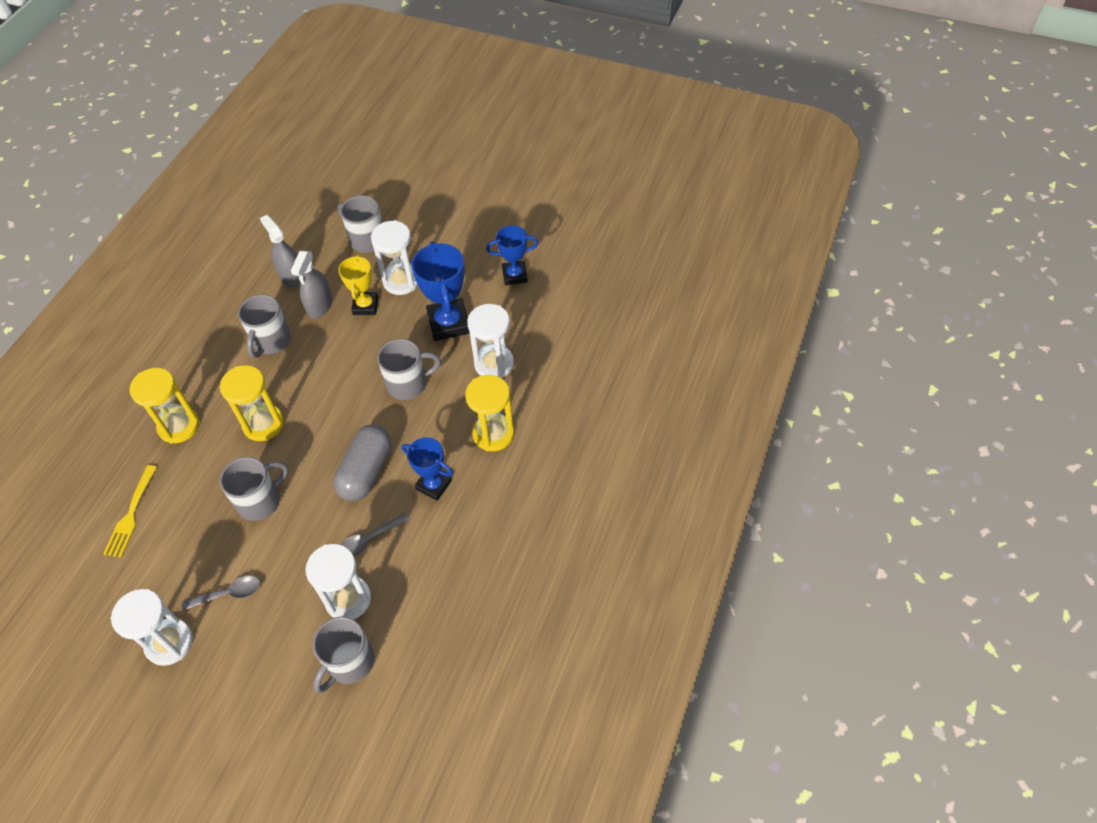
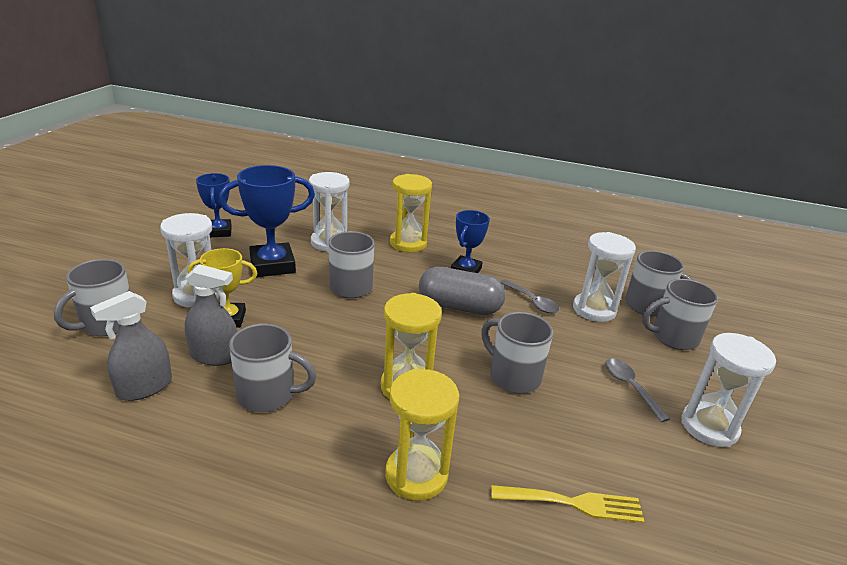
camera: 100 degrees left, 25 degrees down
none -> grey mug [642,279,718,350]

